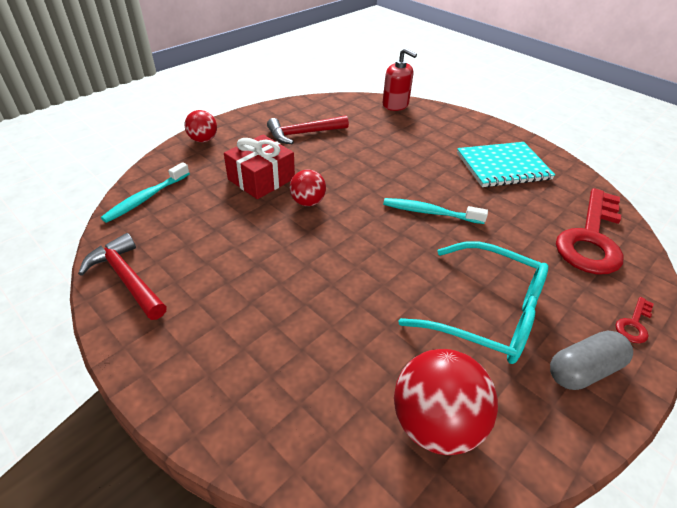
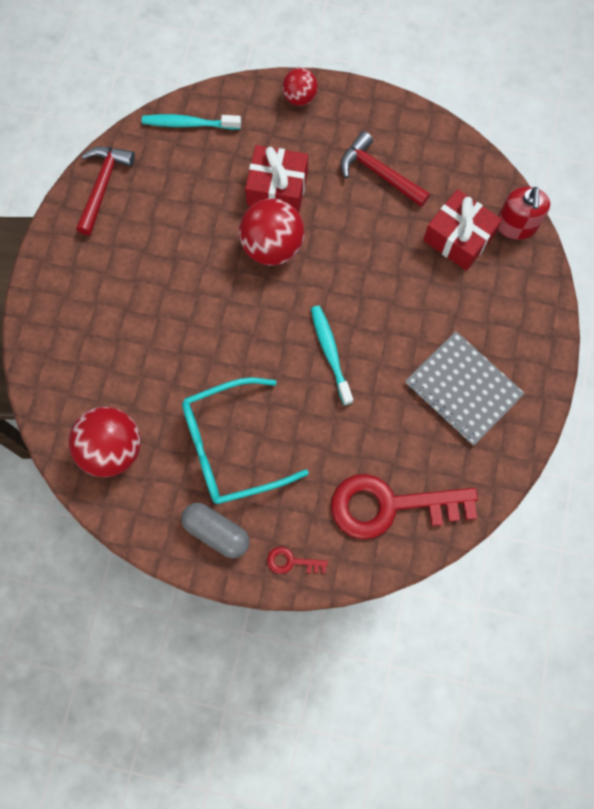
camera: 60 degrees right, 30 degrees up
red ball [290,169,326,206] -> red ball [239,198,305,266], size x1.73
turquoise glasses [399,241,548,364] -> turquoise glasses turned 75 degrees clockwise [182,377,309,504]
turquoise notebook [457,142,555,187] -> grey notebook [406,331,525,445]
none -> red gift [423,189,502,271]

